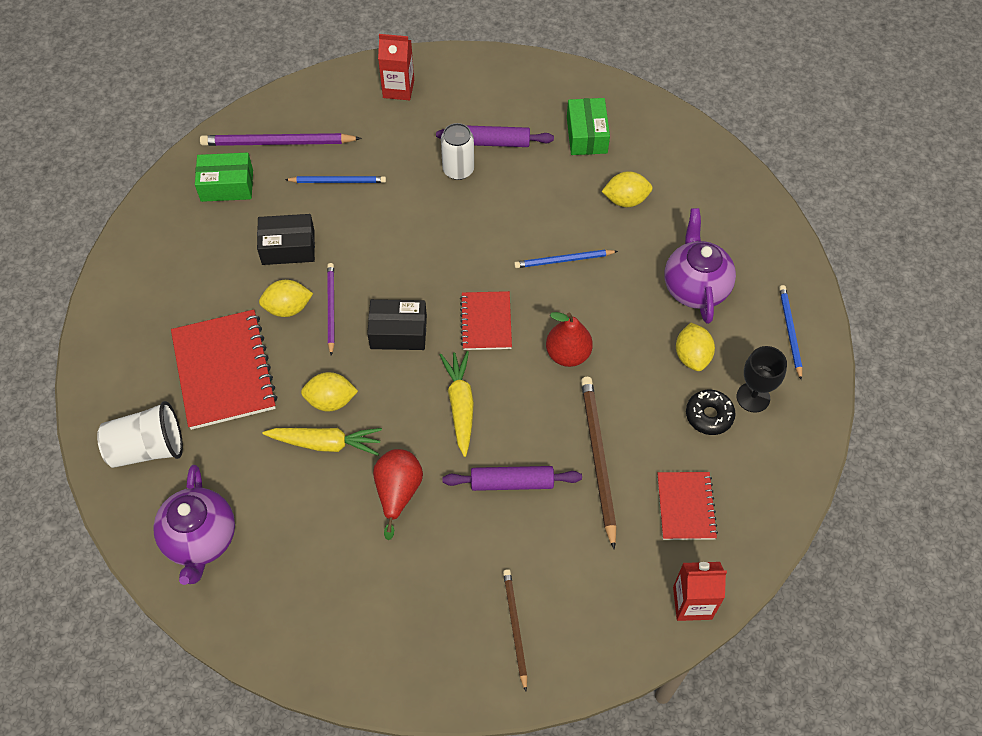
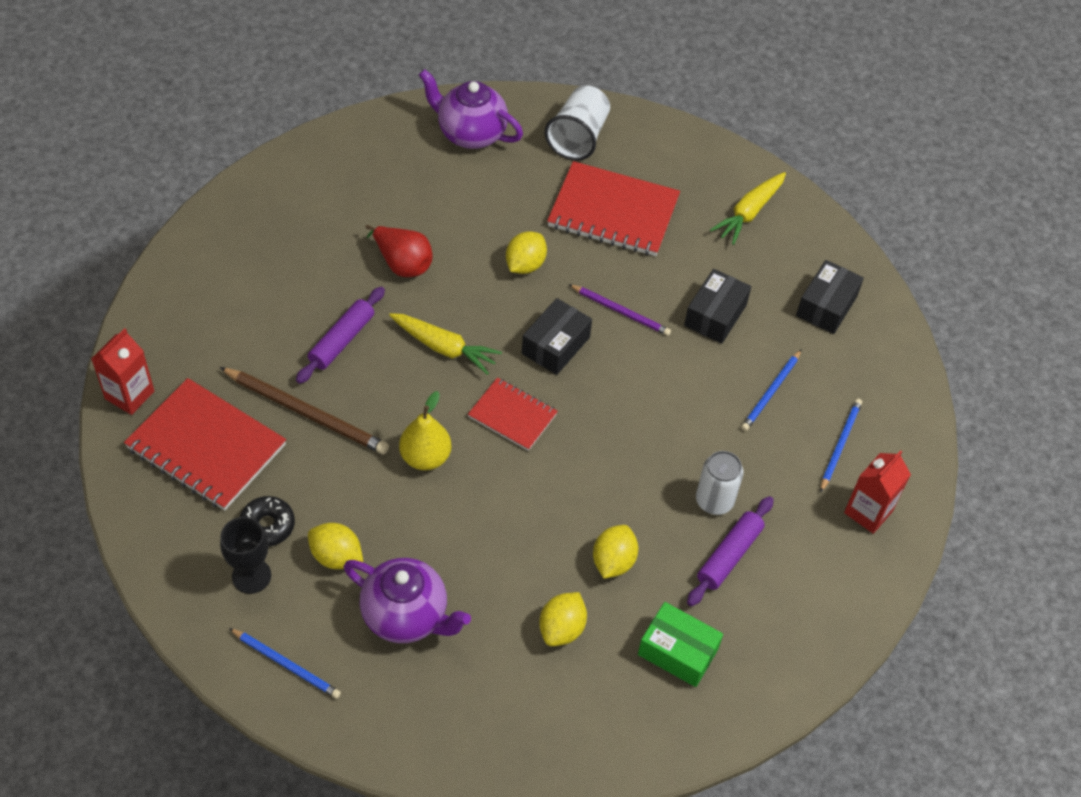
camera: 120 degrees right, 5 degrees down
green box [195,153,253,202] -> black box [796,260,864,334]
purple pencil [200,133,362,146] -> none
yellow lemon [259,280,313,317] -> yellow lemon moved to [593,525,638,579]
yellow carrot [263,428,382,456] -> yellow carrot moved to [710,172,786,245]
brown pencil [503,569,527,692] -> none
blue pencil [514,250,618,268] -> blue pencil moved to [820,399,862,493]
red pear [546,312,593,367] -> yellow pear [399,391,452,470]
red notebook [657,472,718,540] -> red notebook [124,378,286,510], size x1.73

